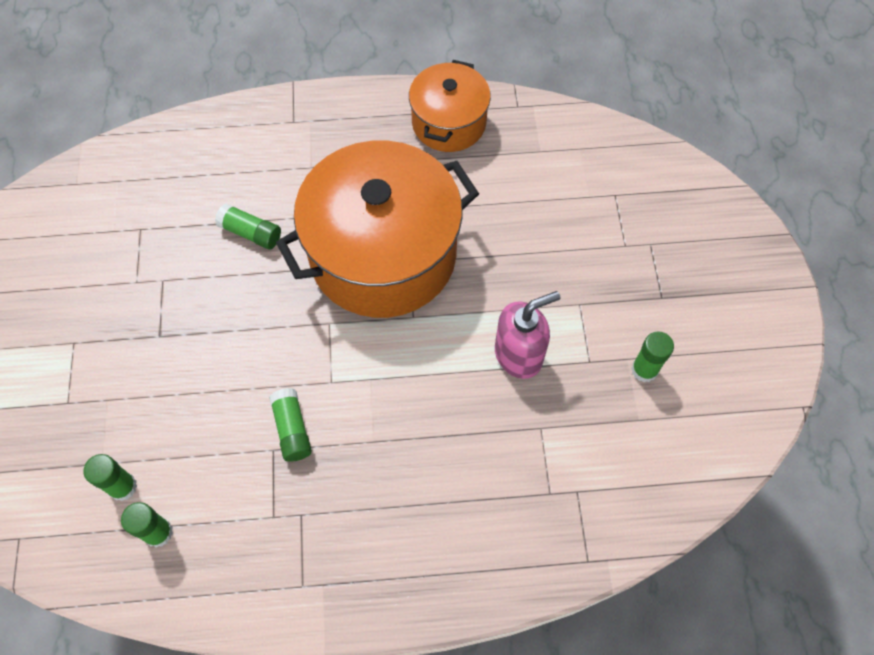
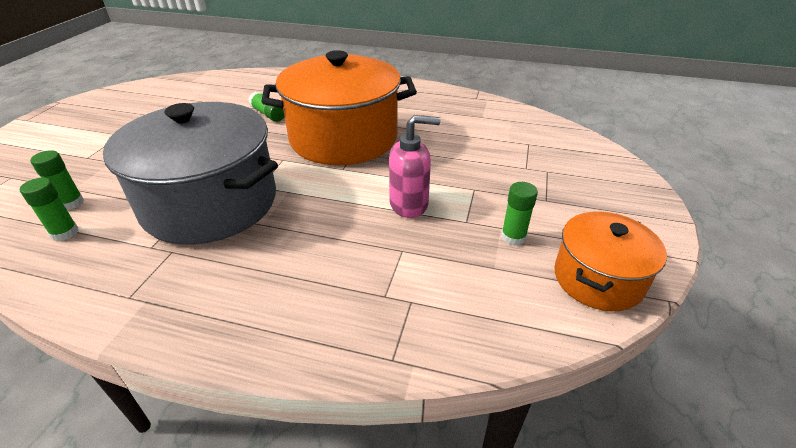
camera: 20 degrees right, 25 degrees down
green glue stick [269,388,312,462] -> grey pot [103,102,278,245]
orange pot [409,60,491,152] -> orange pot moved to [555,211,667,311]

